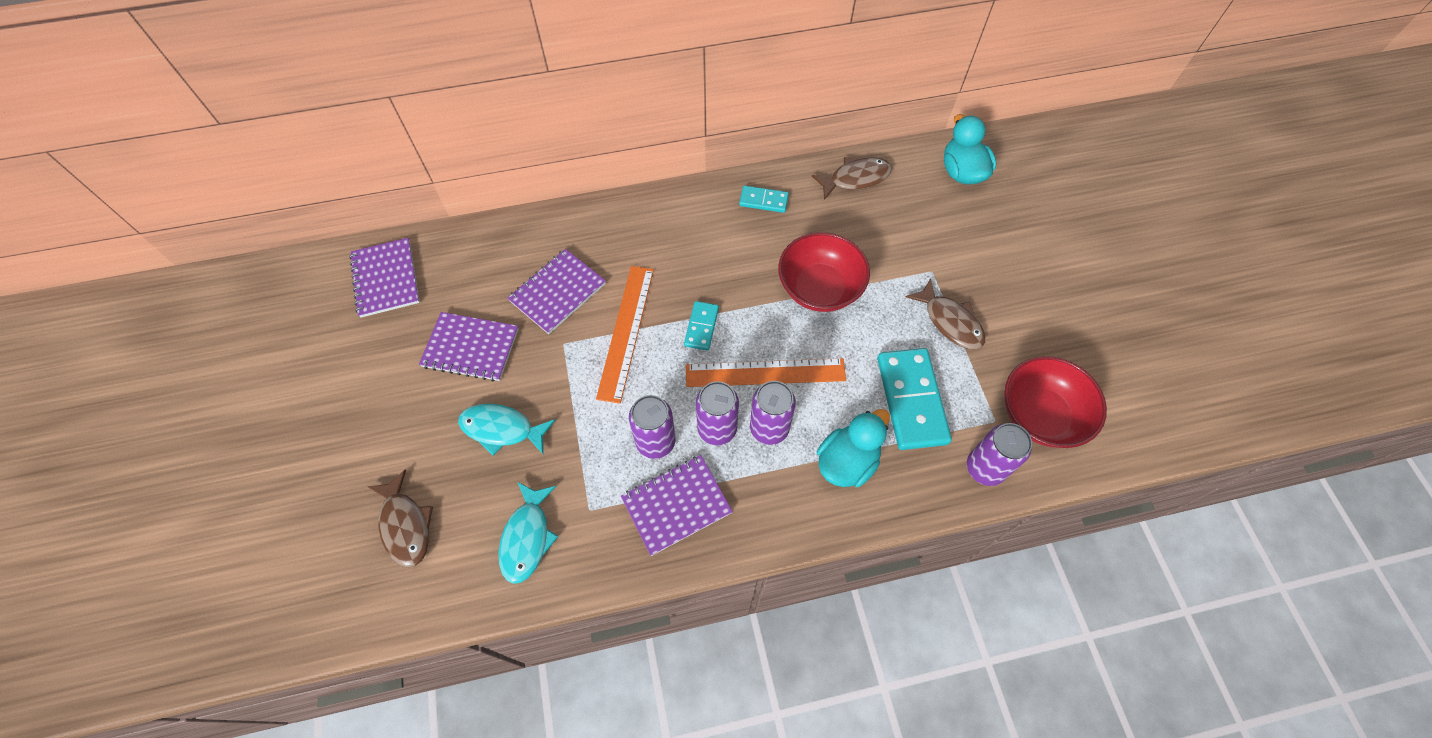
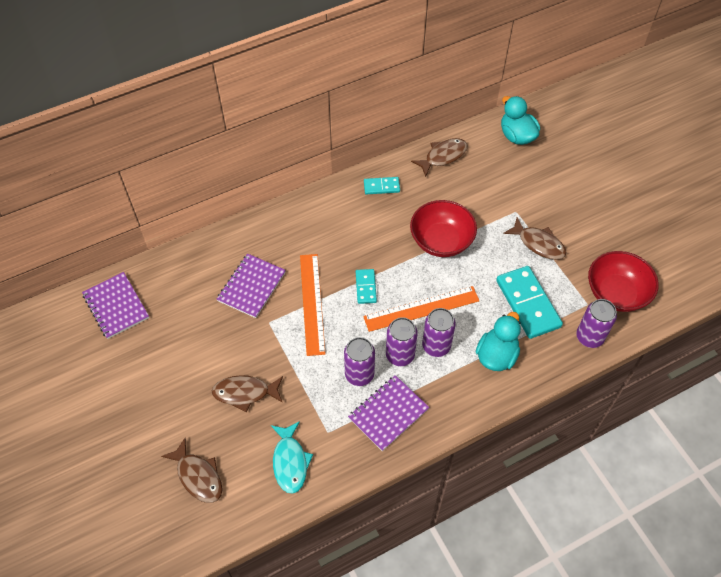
camera: 15 degrees left, 5 degrees down
purple notebook [419,312,519,381] -> none
turquoise fish [458,404,555,456] -> brown fish [212,375,283,412]

